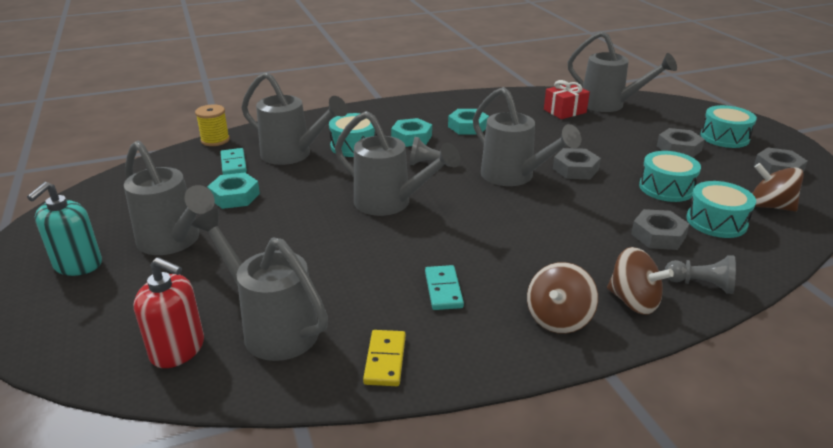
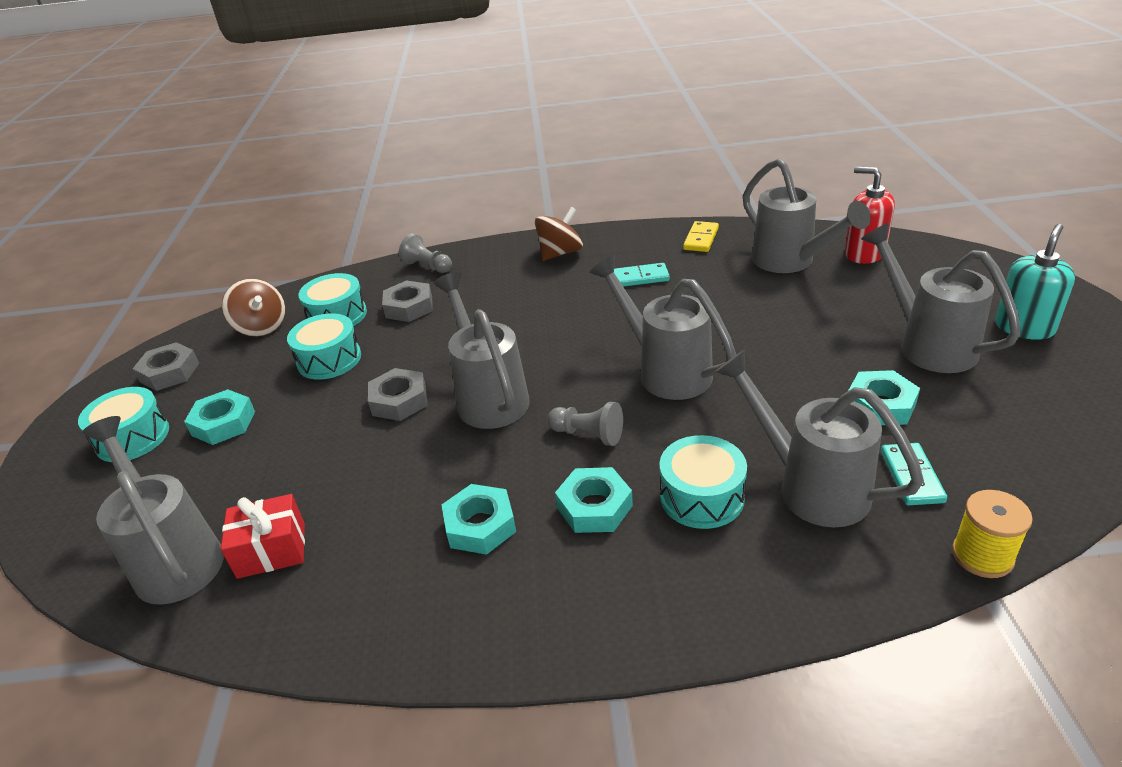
camera: 160 degrees left, 5 degrees up
turquoise domino [425,265,464,310] -> turquoise domino turned 75 degrees clockwise [614,263,670,287]
brown spinning top [607,247,674,315] -> none
grey nut [657,128,705,157] -> turquoise nut [184,389,255,445]

